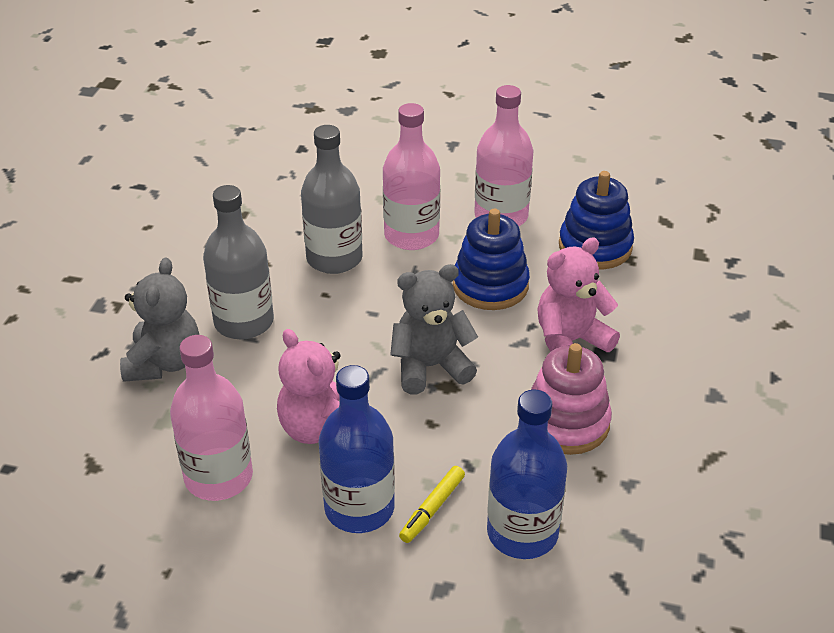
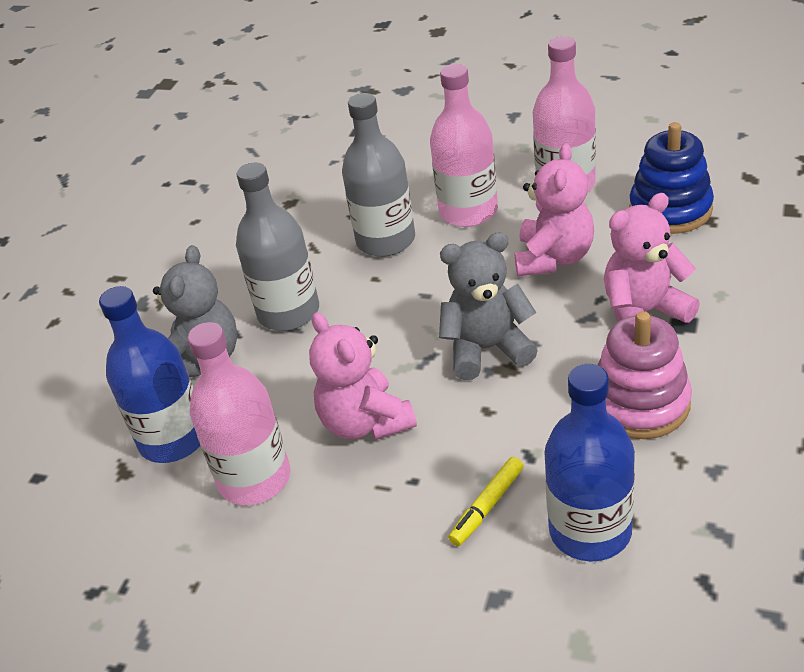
camera: 10 degrees right, 0 degrees up
blue bottle [319,365,395,533] -> blue bottle moved to [99,286,200,463]
blue stacking toy [453,209,530,310] -> pink teddy bear [515,143,594,276]

